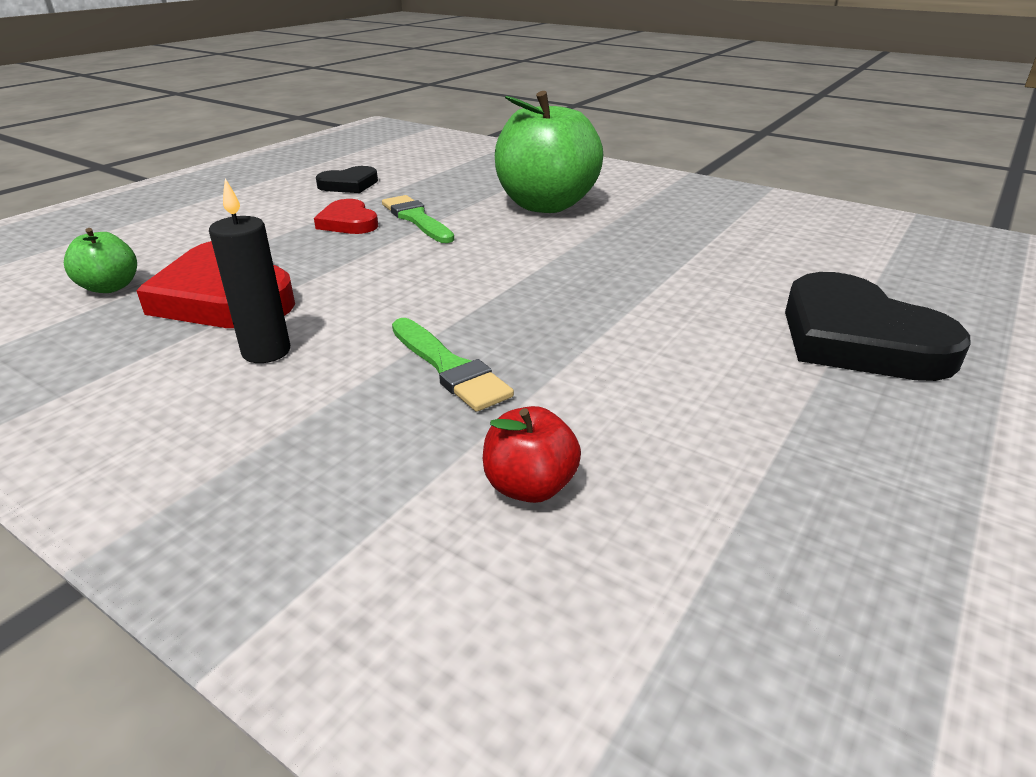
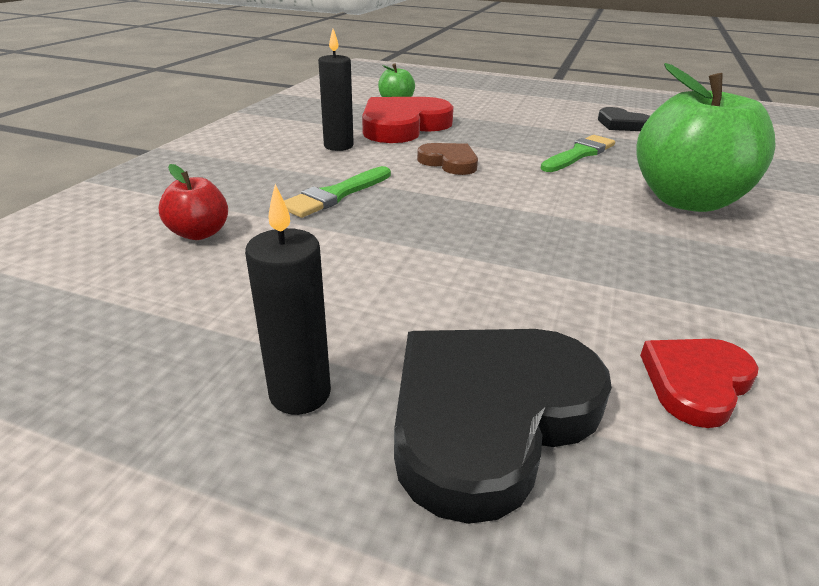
camera: 75 degrees right, 0 degrees up
red heart [314,199,378,234] -> red heart moved to [640,339,759,428]
none -> black candle [245,184,331,415]
none -> brown heart [417,143,478,175]

